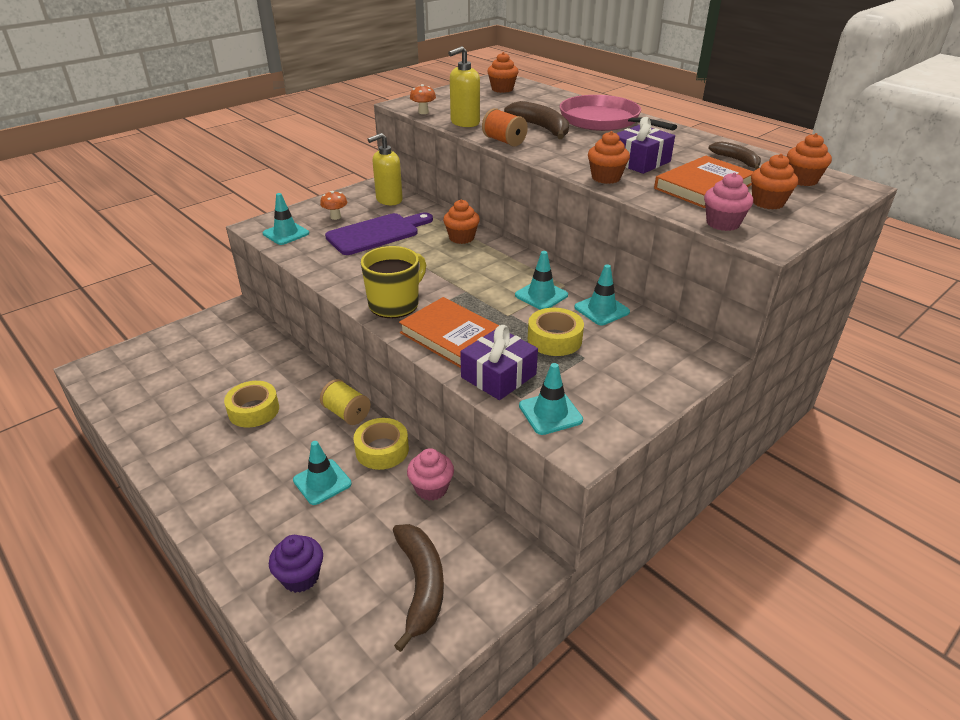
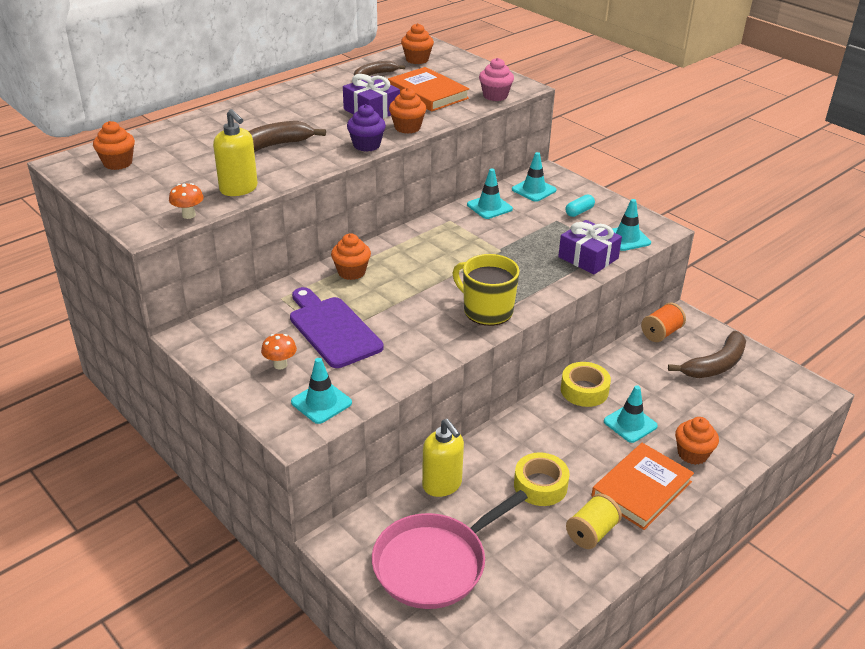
camera: 90 degrees left, 0 degrees up
purple cupcake [269,535,323,593] -> purple cupcake moved to [347,104,386,152]
yellow spool [320,379,371,425] -> yellow spool moved to [566,493,622,549]
yellow soap dispenser [368,133,403,205] -> yellow soap dispenser moved to [422,419,464,497]
brown banana [393,524,444,652] -> brown banana turned 150 degrees clockwise [668,331,746,378]
orange book [399,297,499,368] -> orange book moved to [591,443,694,530]
pink cupcake [407,448,454,501] -> none
orange spool [482,108,528,146] -> orange spool moved to [641,303,686,342]
turquoise traffic cone [515,251,568,310] -> turquoise traffic cone moved to [512,152,557,202]
yellow tape [528,308,584,356] -> none
pink pan [560,95,677,131] -> pink pan moved to [372,490,528,609]
orange cupcake [751,154,798,210] -> orange cupcake moved to [675,417,719,465]
none -> turquoise capsule [565,195,595,217]

